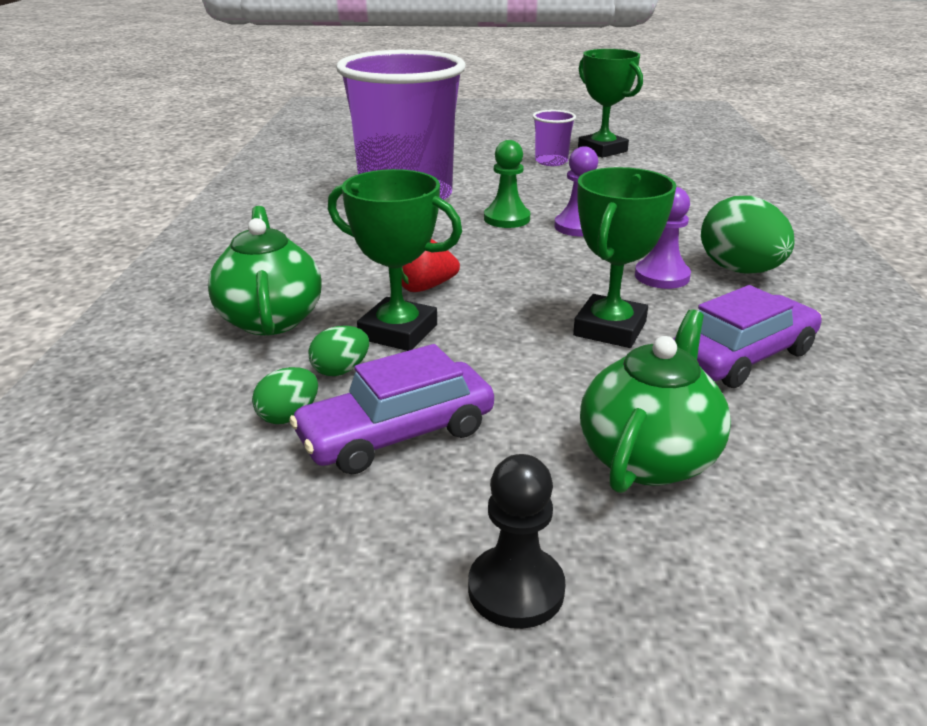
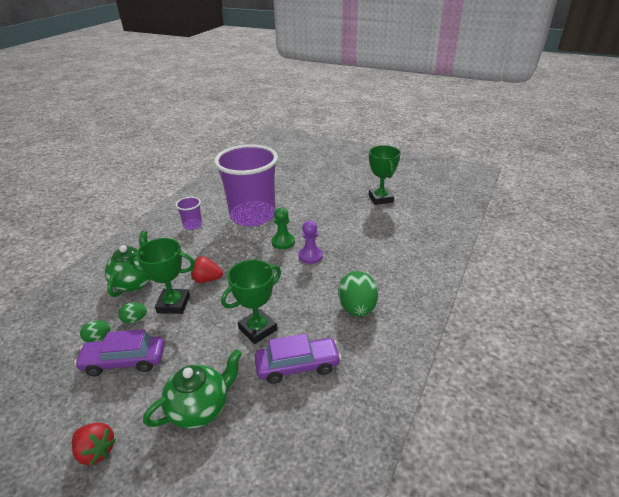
camera: 25 degrees right, 5 degrees up
green trophy [328,169,462,351] -> green trophy turned 45 degrees counterclockwise [129,238,195,314]
black pawn [468,454,565,629] -> red strawberry [72,423,116,466]
purple cup [532,110,576,166] -> purple cup moved to [176,197,202,230]
purple pawn [635,187,691,289] -> none

